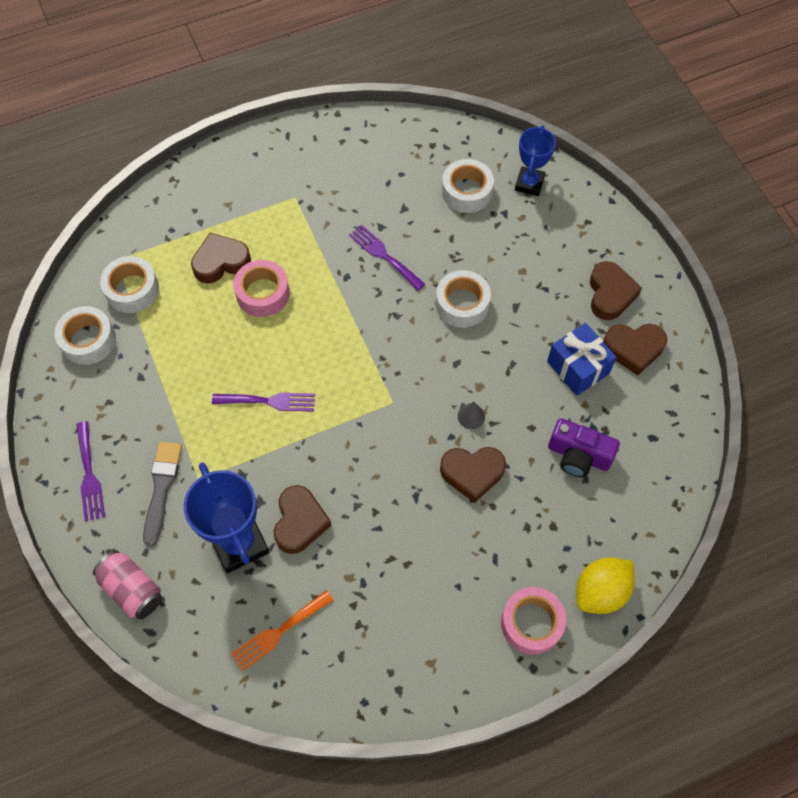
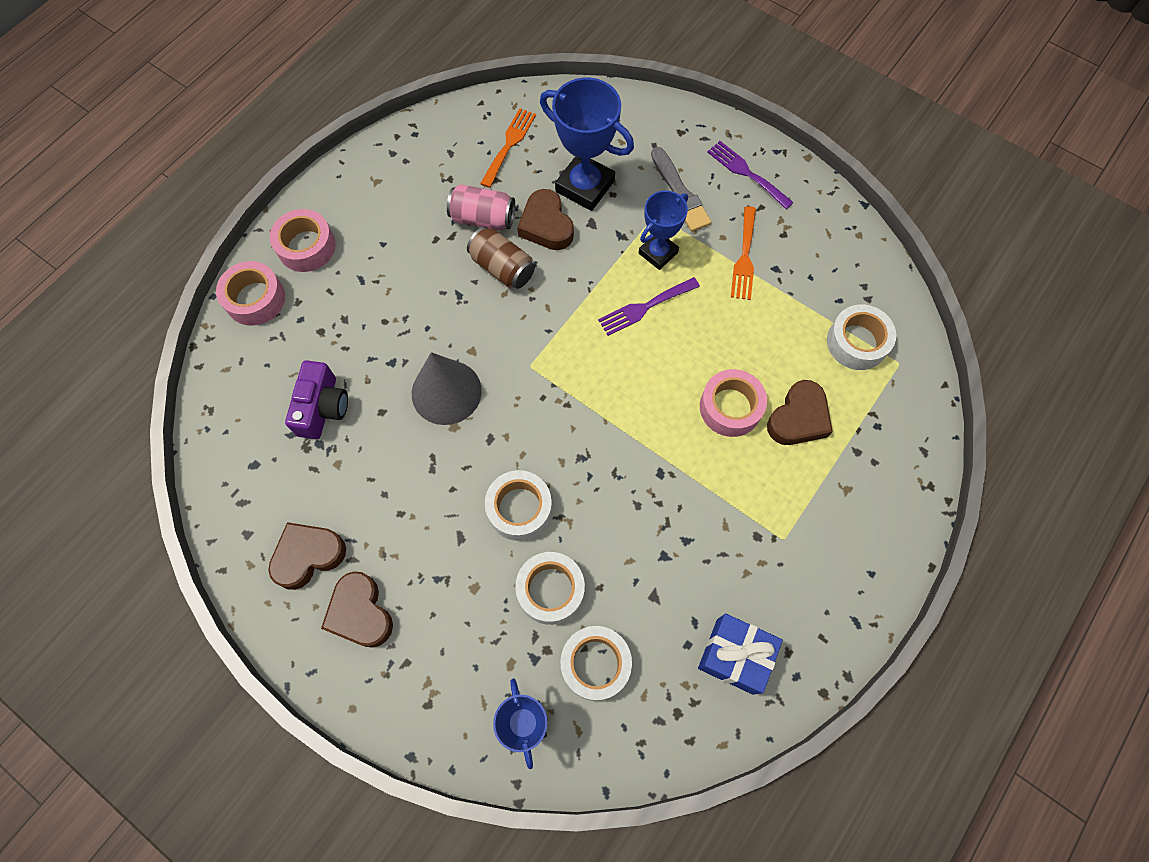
camera: 150 degrees right, 5 degrees up
white tape [54,306,116,365] -> white tape moved to [515,552,585,625]
pink can [93,550,162,620] -> pink can moved to [447,184,515,231]
purple fork [349,225,425,291] -> none
brown heart [440,447,506,503] -> none
grey cone [458,402,485,429] -> grey cone [412,352,482,425], size x2.33
blue gift [547,323,617,396] -> blue gift moved to [698,613,783,695]
purple camera [548,418,620,477] -> purple camera turned 105 degrees clockwise [285,360,348,439]
yellow lemon [576,557,635,614] -> pink tape [216,261,285,326]
none -> brown can [467,226,535,289]
none -> blue trophy [639,190,688,270]
none -> orange fork [731,206,756,300]

